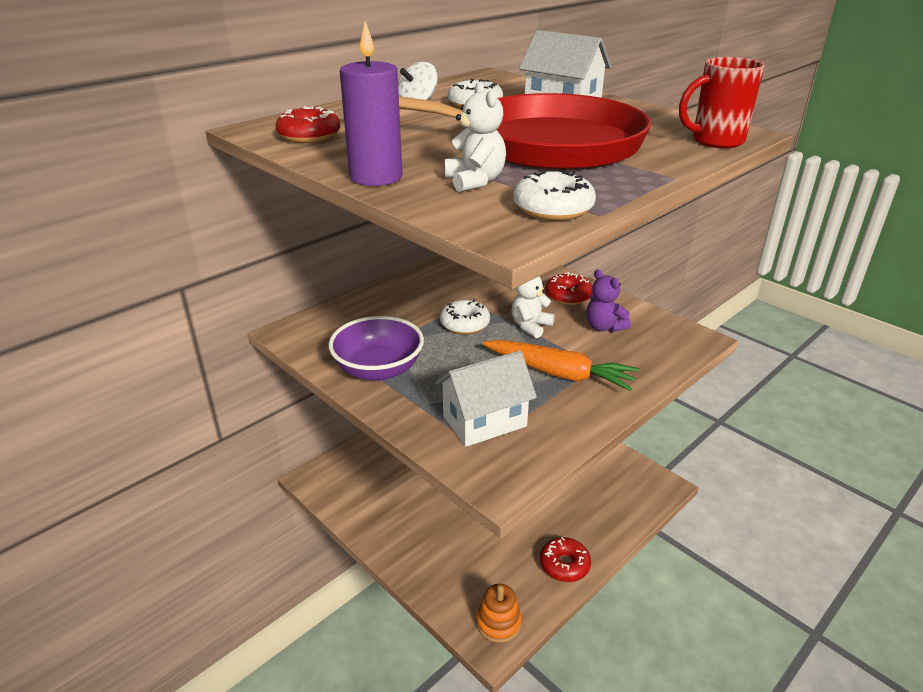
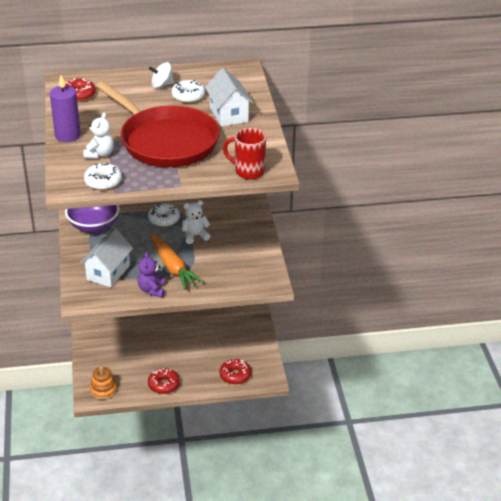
camera: 35 degrees right, 5 degrees up
white house [436,351,537,447] -> white house turned 75 degrees counterclockwise [80,229,133,288]
red donut [545,272,592,305] -> red donut moved to [219,359,251,385]
purple teddy bear [586,269,631,333] -> purple teddy bear moved to [137,252,165,297]

